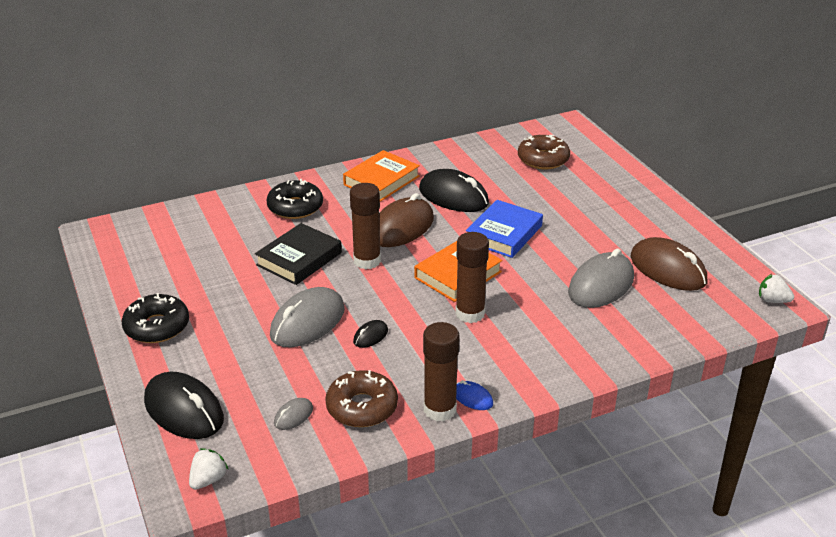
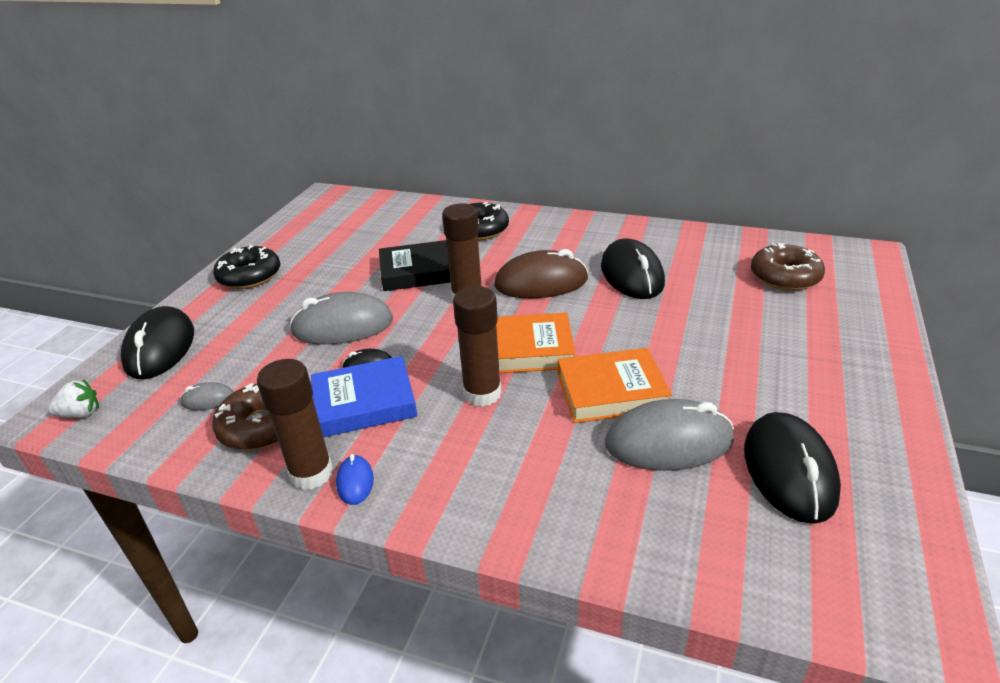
camera: 45 degrees right, 0 degrees up
orange book [343,150,420,202] -> orange book moved to [558,348,672,423]
blue book [466,200,543,258] -> blue book moved to [311,356,417,437]
brown mouse [631,237,707,291] -> black mouse [744,412,841,524]
white strawberry [759,274,794,303] -> none

